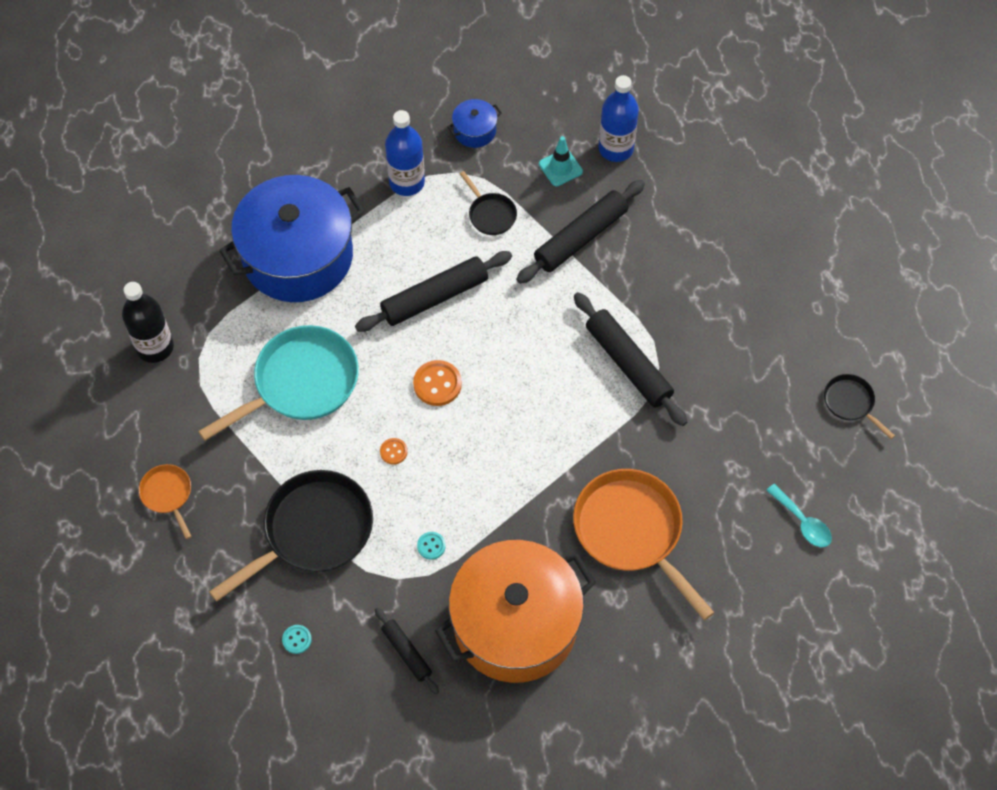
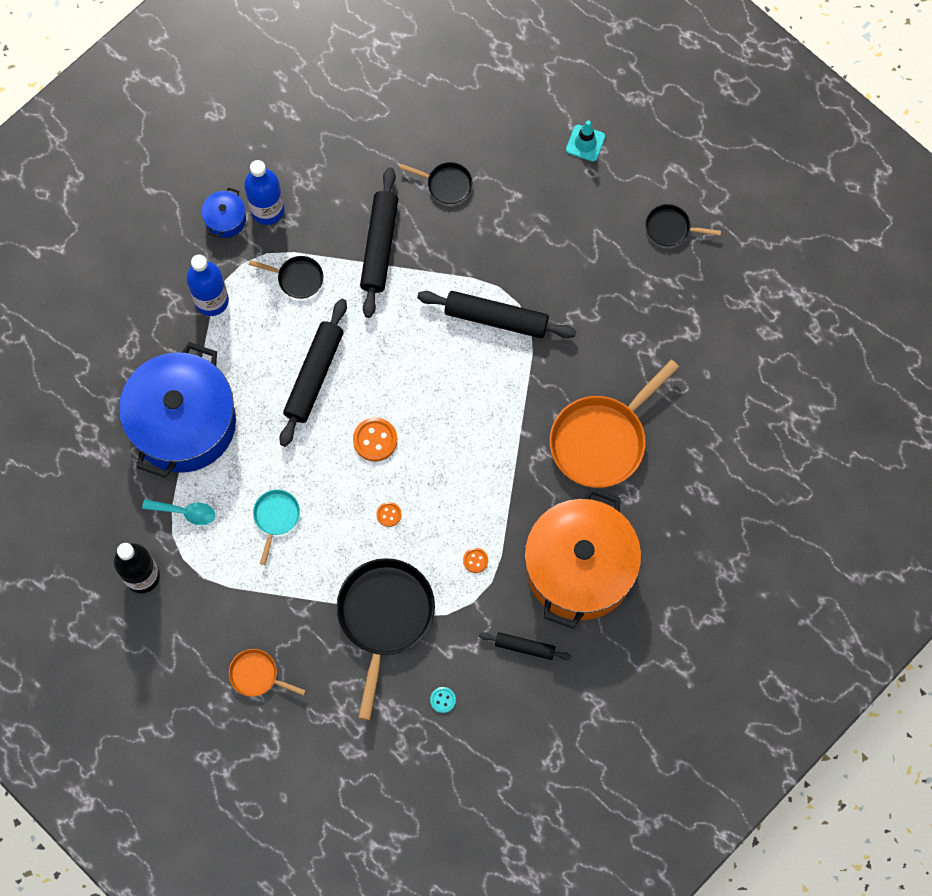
camera: 40 degrees left, 10 degrees up
turquoise pan [198,325,359,441] -> turquoise pan [253,490,300,565], size x0.49
turquoise button [417,532,446,560] -> orange button [463,548,488,573]
turquoise traffic cone [539,136,583,186] -> turquoise traffic cone moved to [566,120,605,162]
orange pan [573,469,715,620] -> orange pan turned 60 degrees counterclockwise [550,360,679,488]
blue bottle [599,75,639,162] -> blue bottle moved to [244,160,284,225]
turquoise spoon [766,484,832,547] -> turquoise spoon moved to [142,499,215,525]
none -> black pan [399,162,473,204]

